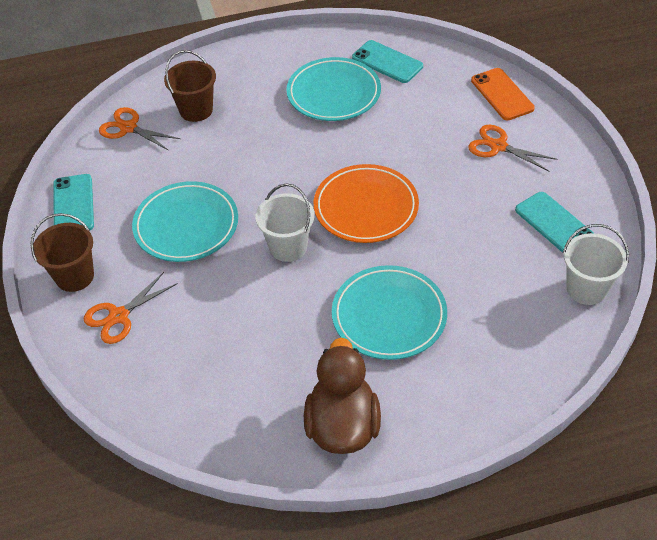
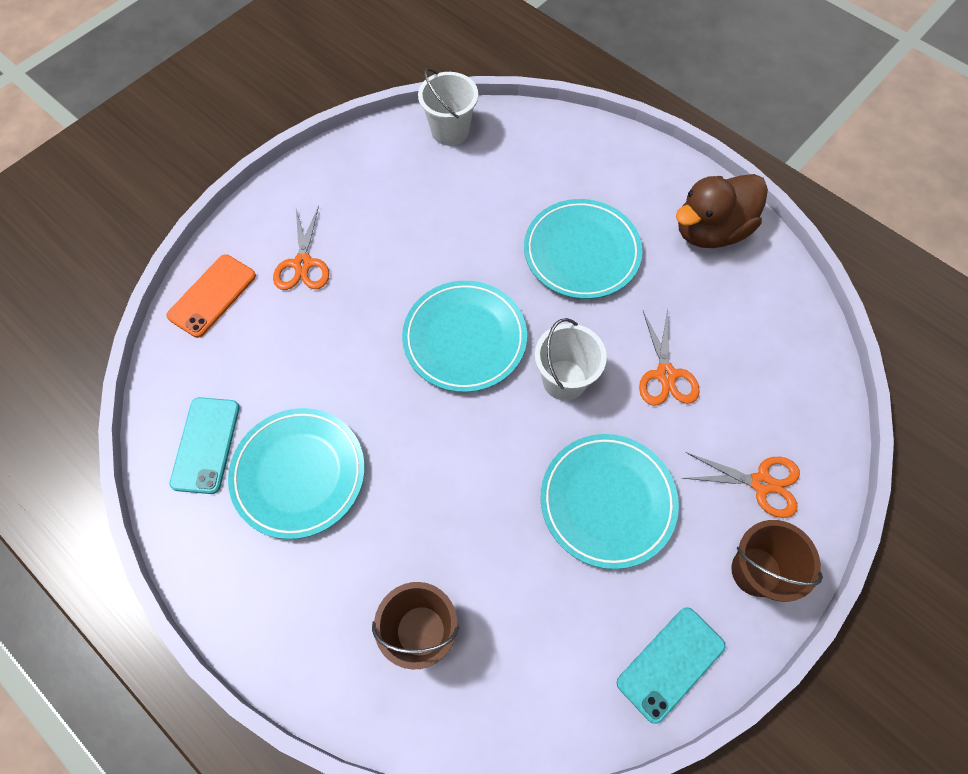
camera: 125 degrees left, 15 degrees up
orange scissors [99,107,180,151] -> orange scissors moved to [639,309,700,405]
orange plate [314,164,419,243] -> turquoise plate [402,281,527,392]
turquoise phone [515,192,595,253] -> none

